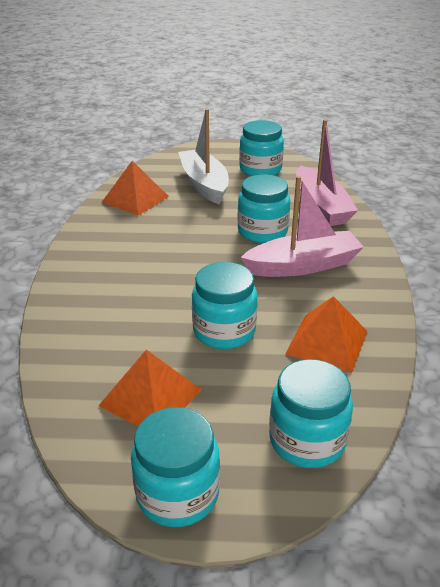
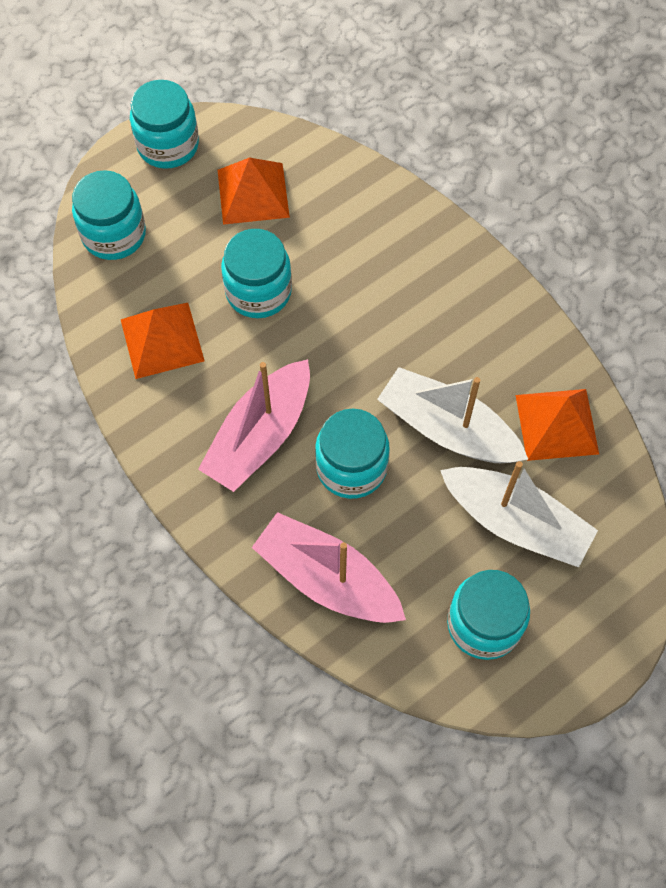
camera: 140 degrees right, 30 degrees up
none -> white boat [377,367,528,463]

